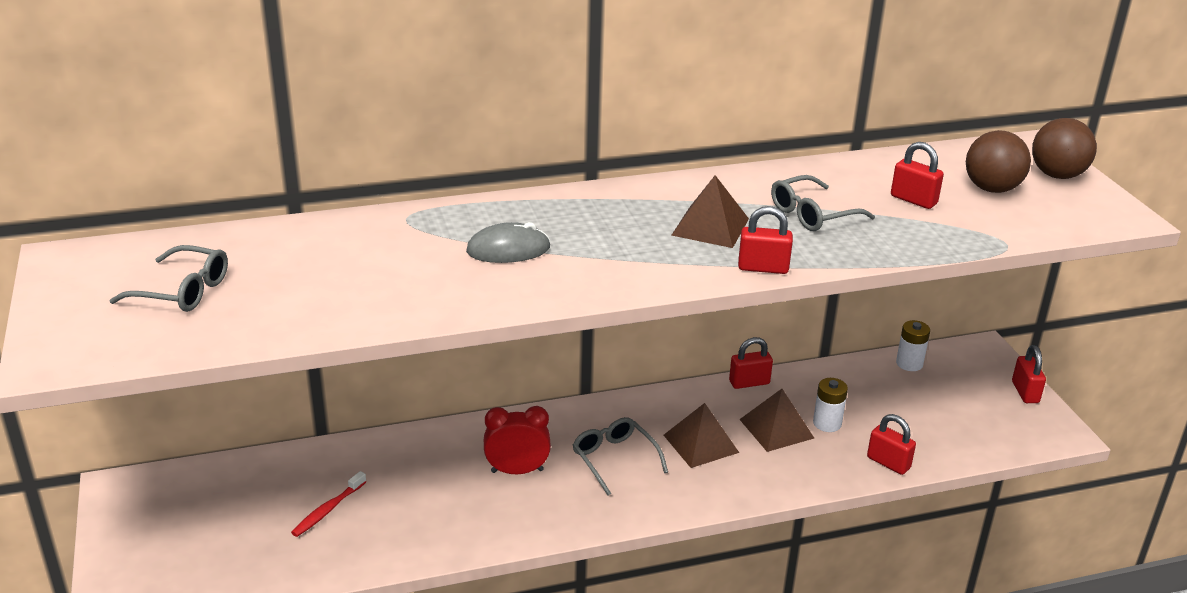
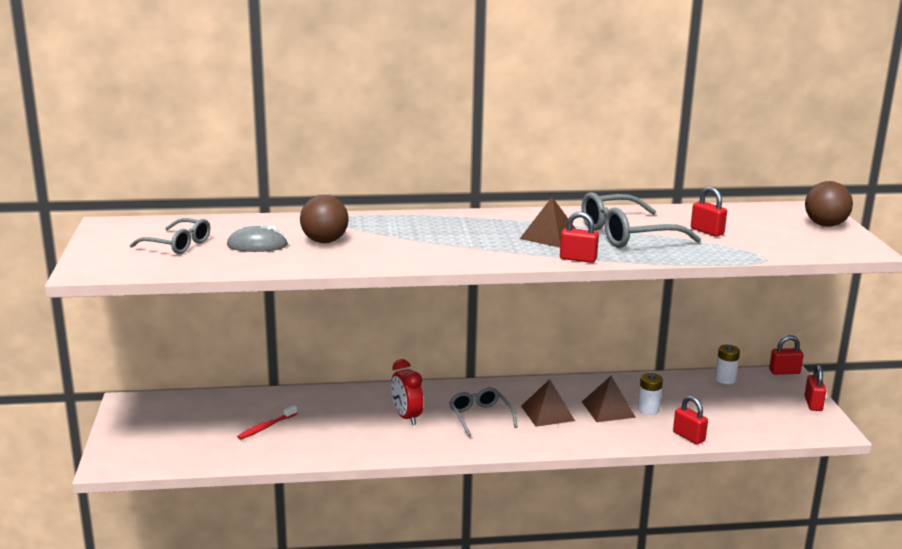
camera: 10 degrees right, 10 degrees down
grey mouse [466,222,550,263] -> grey mouse moved to [227,226,288,252]
red clock [484,406,551,474] -> red clock turned 120 degrees counterclockwise [391,359,424,425]
red padlock [729,337,773,389] -> red padlock moved to [769,335,803,375]
grey glasses [771,175,875,231] -> grey glasses [582,192,701,248], size x1.62
brown ball [966,130,1031,193] -> brown ball moved to [300,195,349,243]

